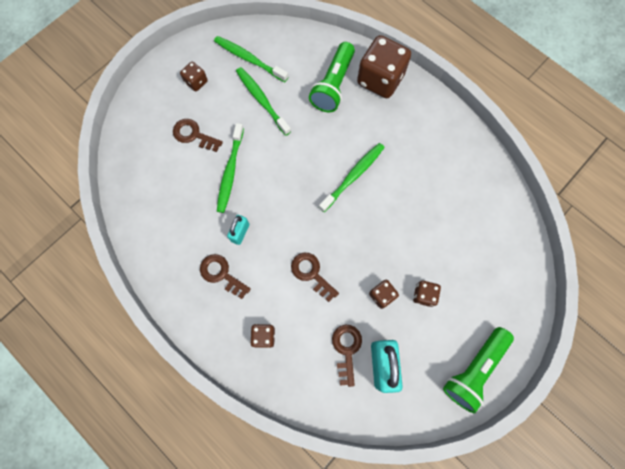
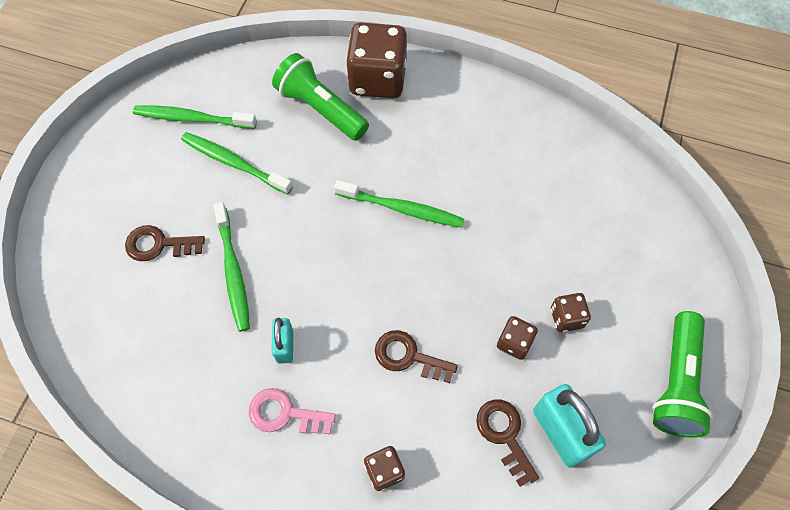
camera: 25 degrees left, 10 degrees down
brown dice [180,62,208,91] -> none
brown key [200,254,251,299] -> pink key [249,388,336,434]
green flashlight [309,42,355,112] -> green flashlight turned 135 degrees clockwise [272,53,369,141]
green toothbrush [319,143,385,212] -> green toothbrush turned 90 degrees clockwise [334,180,464,228]

